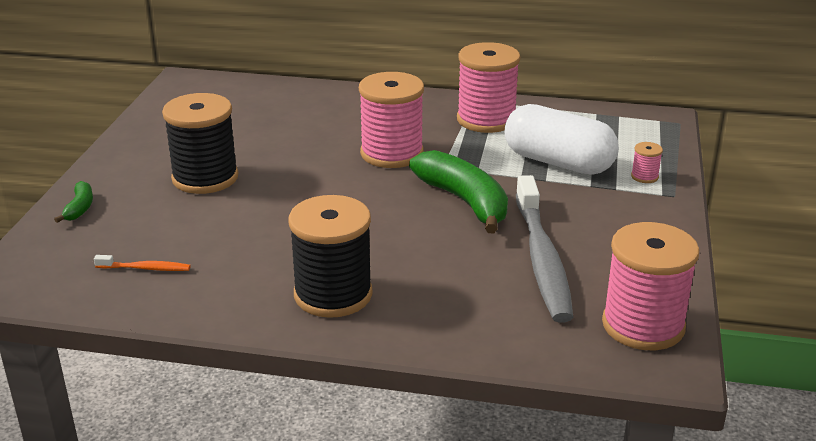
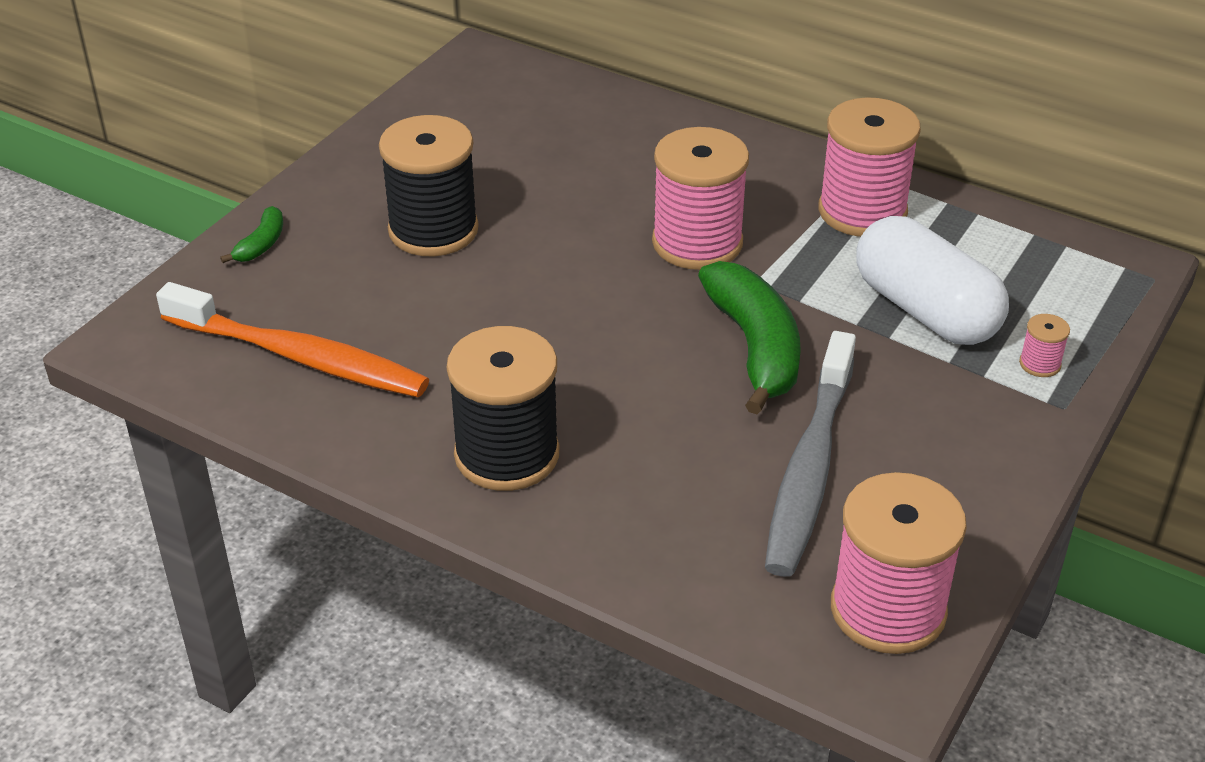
camera: 20 degrees right, 10 degrees up
orange toothbrush [94,255,190,271] -> orange toothbrush [156,282,429,397], size x2.41

